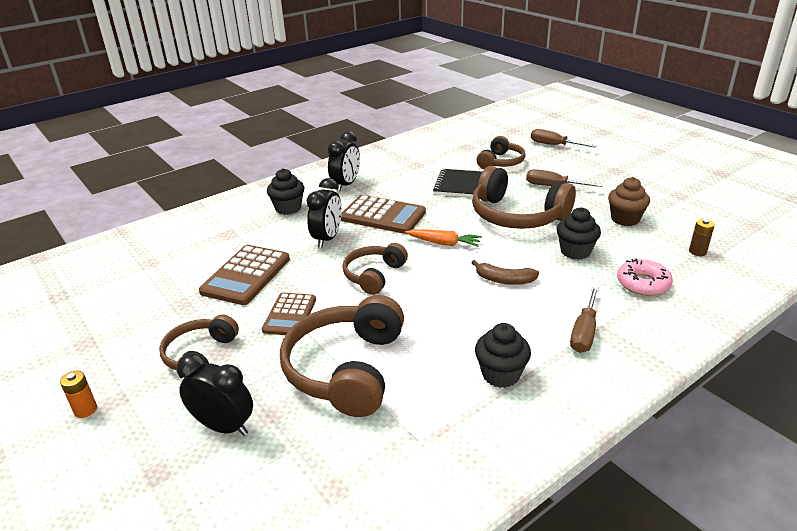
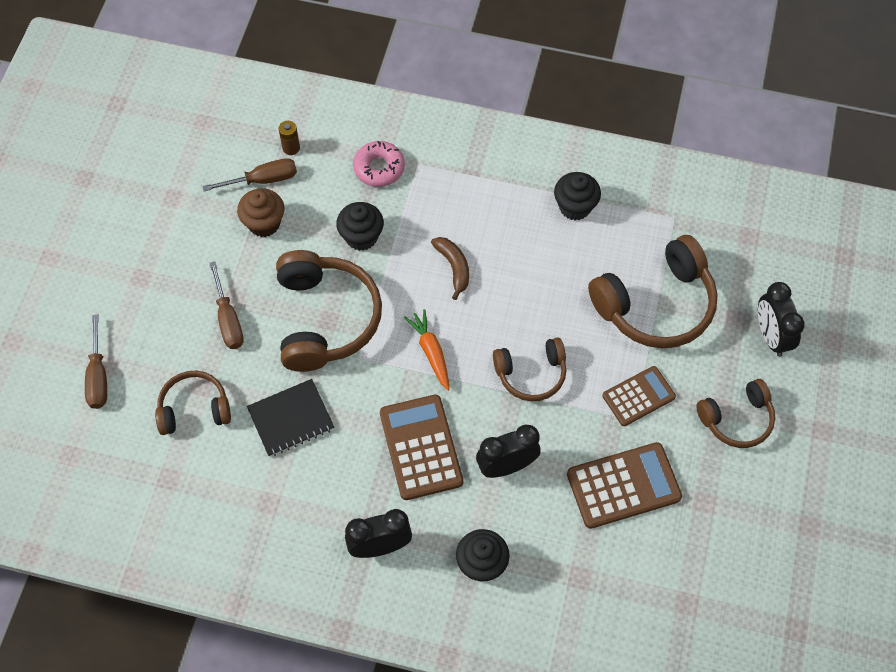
camera: 130 degrees left, 30 degrees up
orange battery [60,371,97,418] -> none
brown screwdriver [570,286,599,353] -> brown screwdriver moved to [202,158,297,191]

